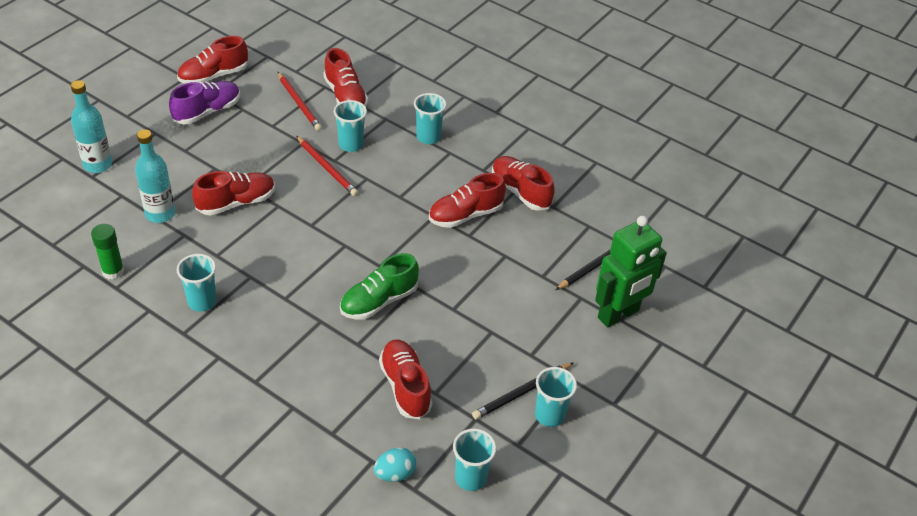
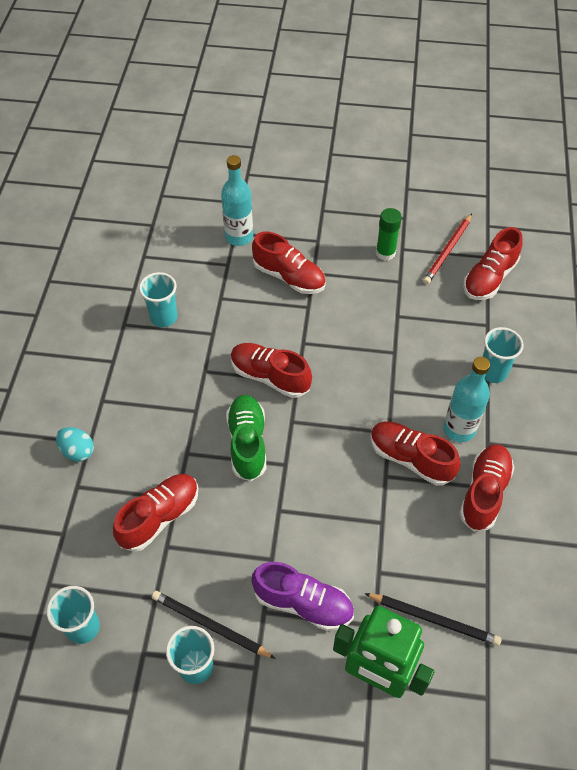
camera: 65 degrees right, 10 degrees up
turquoise bottle [71,80,112,173] -> turquoise bottle moved to [443,357,490,442]
green glue stick [91,224,124,280] -> green glue stick moved to [376,208,402,261]
purple shoe [169,81,240,124] -> purple shoe moved to [252,562,354,631]
red shoe [177,36,248,84] -> red shoe moved to [231,343,312,398]
red pencil [297,136,358,196] -> none
turquoise cup [334,100,367,152] -> none
green shoe [340,253,419,320] -> green shoe turned 60 degrees clockwise [226,395,266,482]
turquoise egg [374,447,416,482] -> turquoise egg moved to [56,427,94,462]

